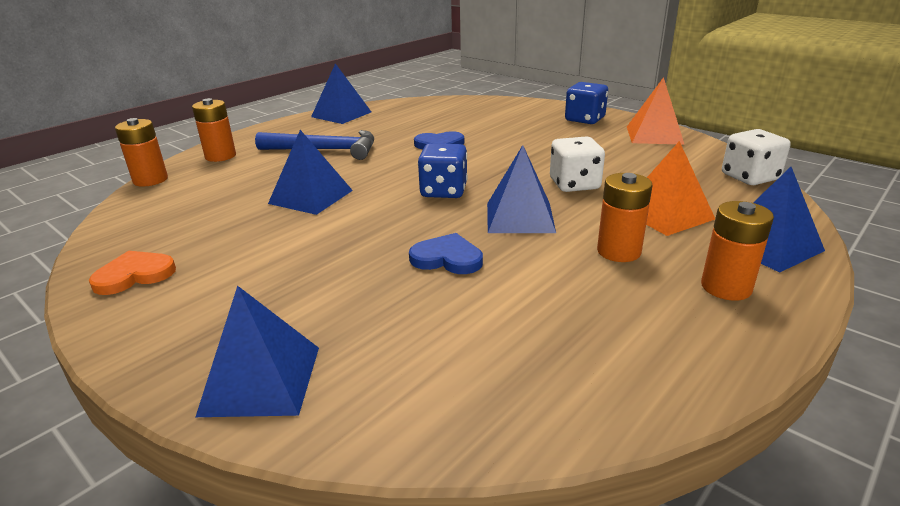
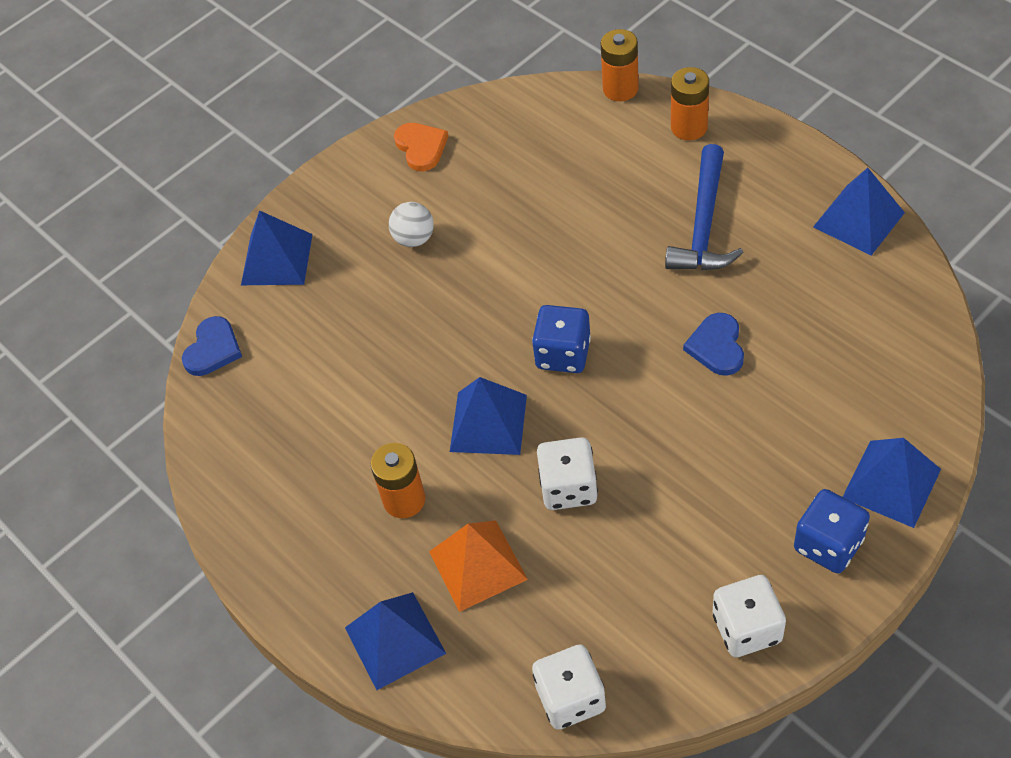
camera: 100 degrees right, 25 degrees up
blue pyramid [268,130,353,215] -> blue pyramid moved to [843,438,941,528]
blue heart [409,233,483,274] -> blue heart moved to [182,316,242,376]
orange pyramid [627,77,685,145] -> white dice [713,575,786,657]
orange battery [701,201,774,301] -> none
none -> white ball [389,202,434,247]

